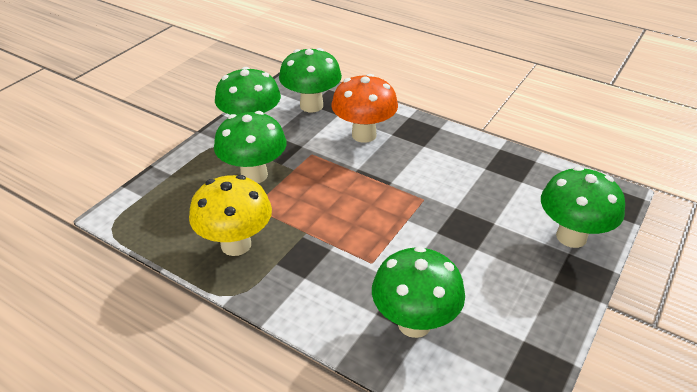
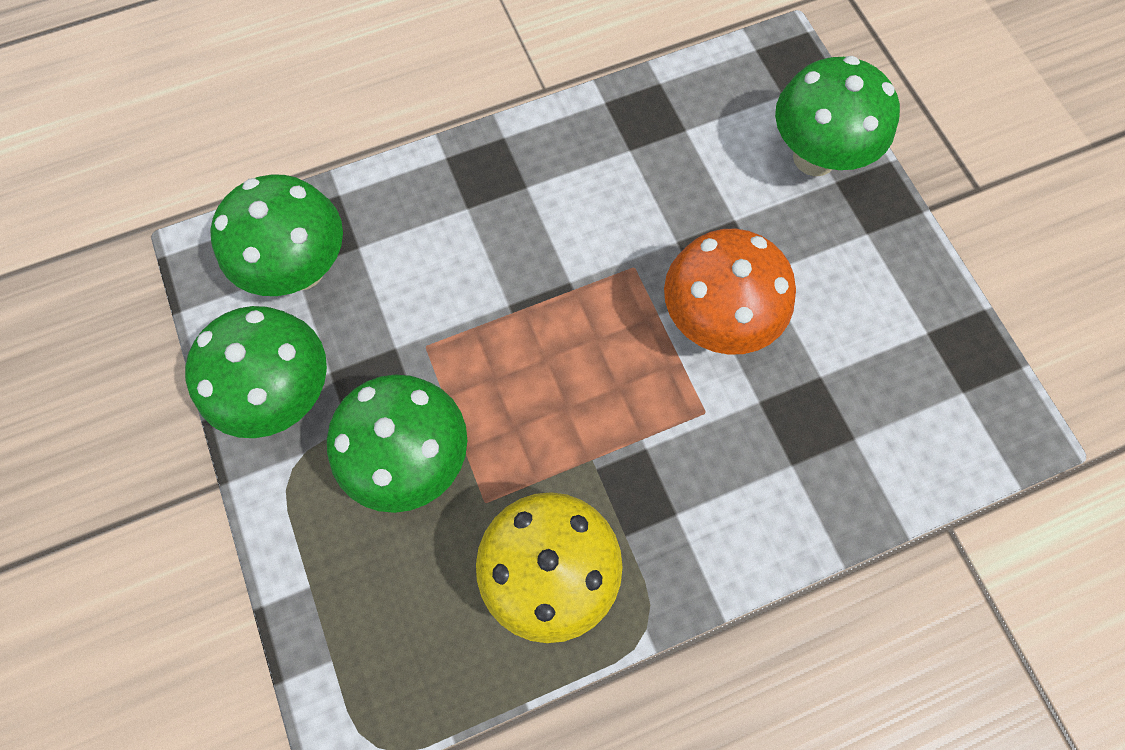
camera: 55 degrees left, 30 degrees up
orange mushroom [331,74,398,143] -> orange mushroom moved to [664,229,796,355]
green mushroom [372,246,465,338] -> none

